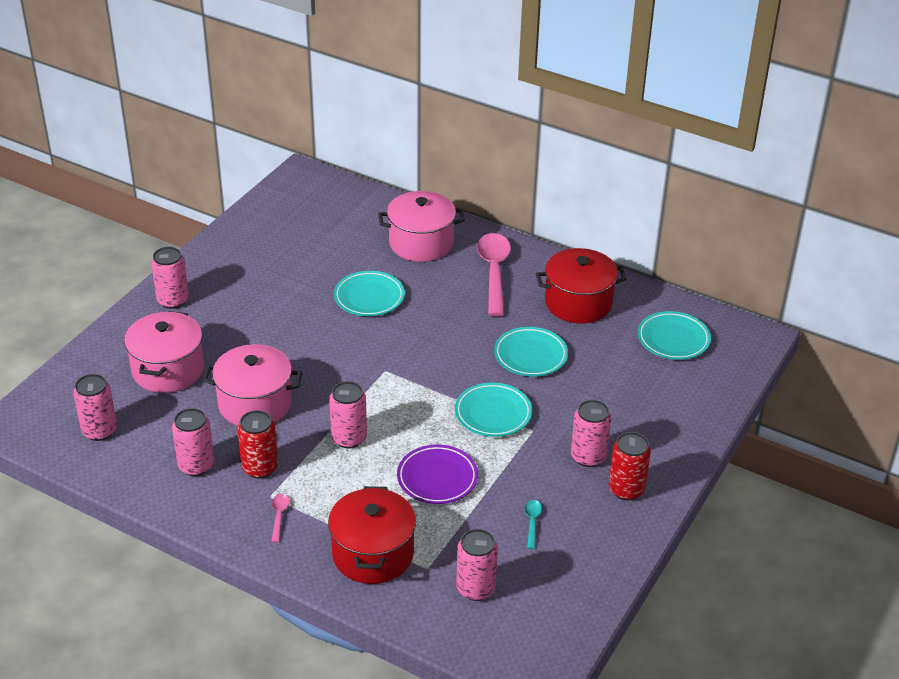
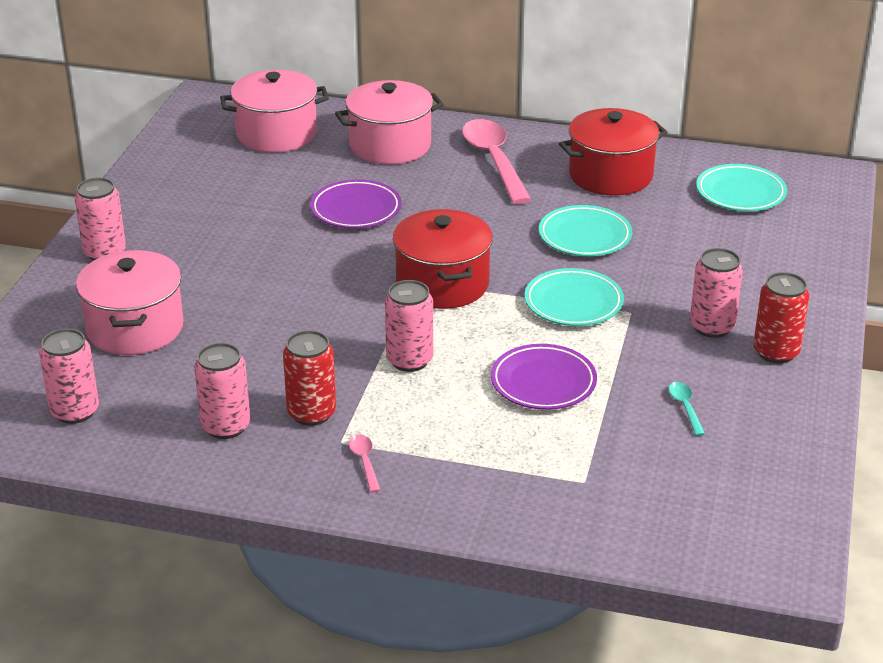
camera: 15 degrees left, 5 degrees down
pink pot [203,344,302,426] -> pink pot moved to [220,70,329,153]
red pot [328,486,416,584] -> red pot moved to [393,209,493,309]
turquoise plate [334,271,405,316] -> purple plate [310,179,402,228]
pink can [456,529,498,601] -> none

